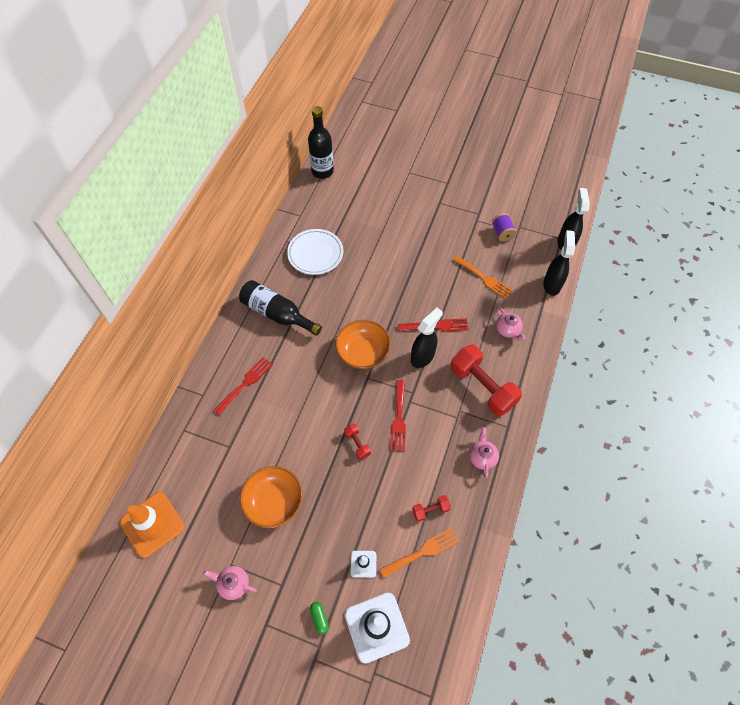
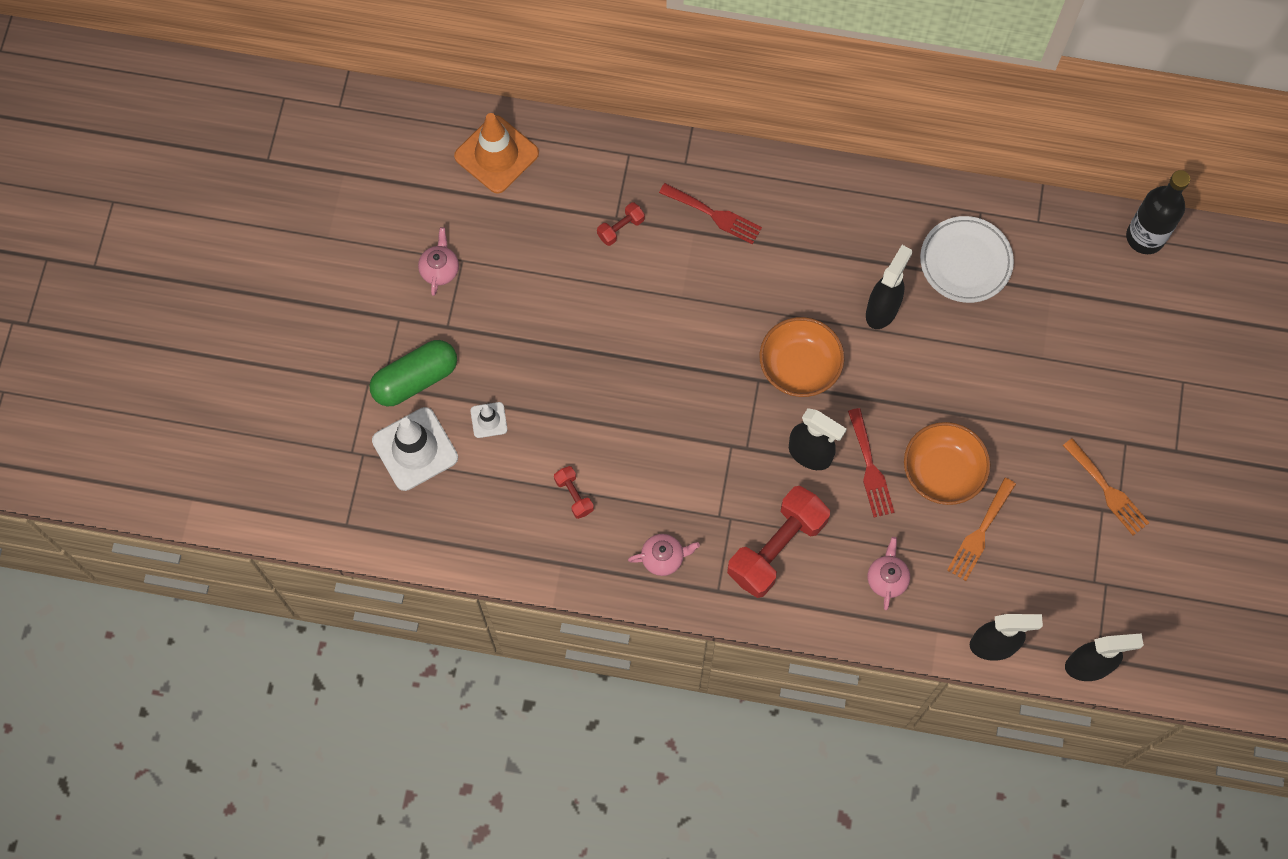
camera: 80 degrees right, 10 degrees up
black bottle [239,280,322,336] -> none
orange bowl [240,466,303,528] -> orange bowl moved to [904,422,990,505]
green capsule [310,602,329,634] -> green capsule [369,340,457,406], size x2.40
red dumbbell [344,424,371,460] -> red dumbbell moved to [597,202,645,246]
orange fork [380,528,459,578] -> orange fork moved to [1063,438,1149,536]
red fork [390,380,406,452] -> none
purple spool [492,213,517,242] -> none
pink teapot [496,307,525,341] -> pink teapot turned 135 degrees clockwise [868,537,910,610]
none -> black spray bottle [866,245,912,329]

